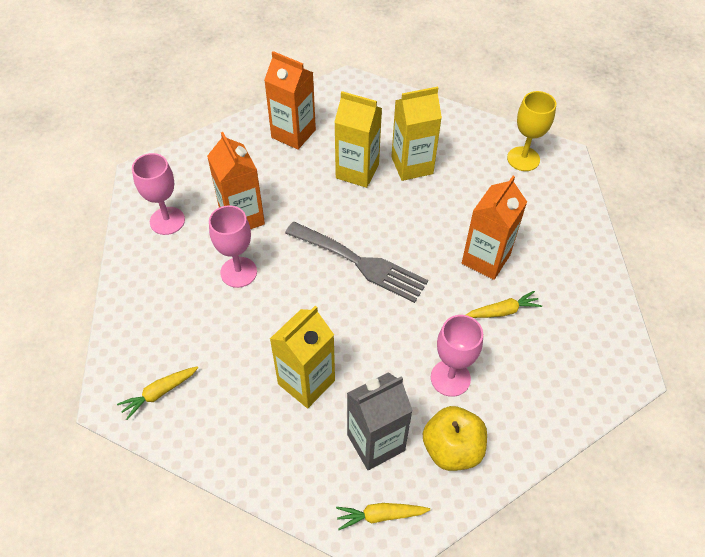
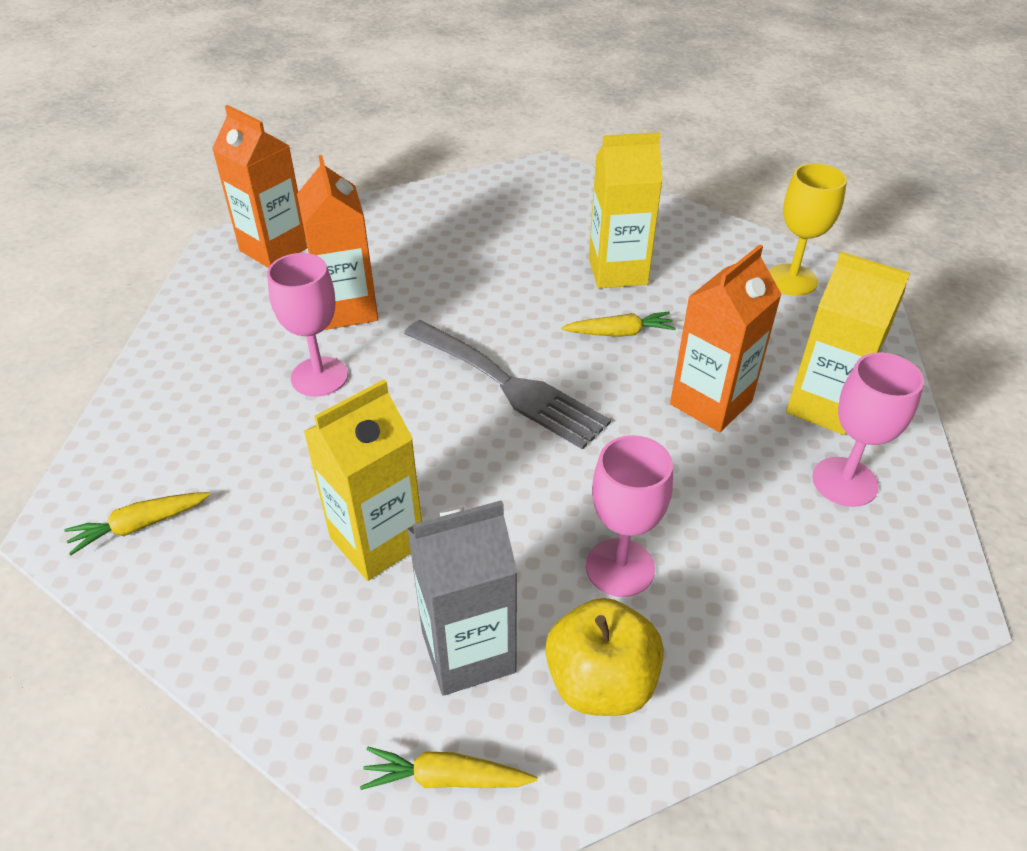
camera: 10 degrees right, 10 degrees down
pink goblet [132,153,185,235] -> pink goblet moved to [812,352,924,507]
orange carton [264,51,316,150] -> orange carton moved to [212,105,308,268]
yellow carton [334,91,382,188] -> yellow carton moved to [786,252,910,435]
yellow carrot [466,291,542,318] -> yellow carrot moved to [561,312,676,337]

